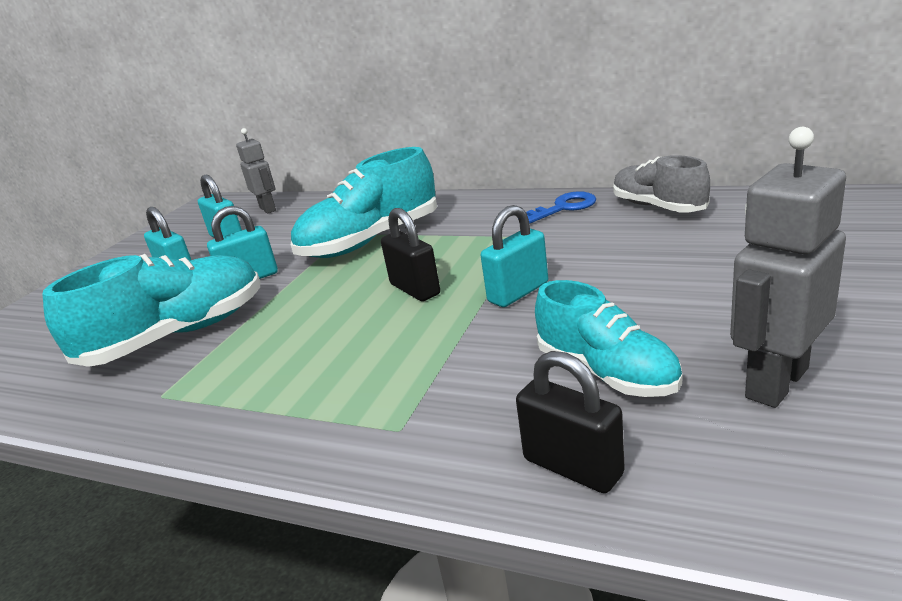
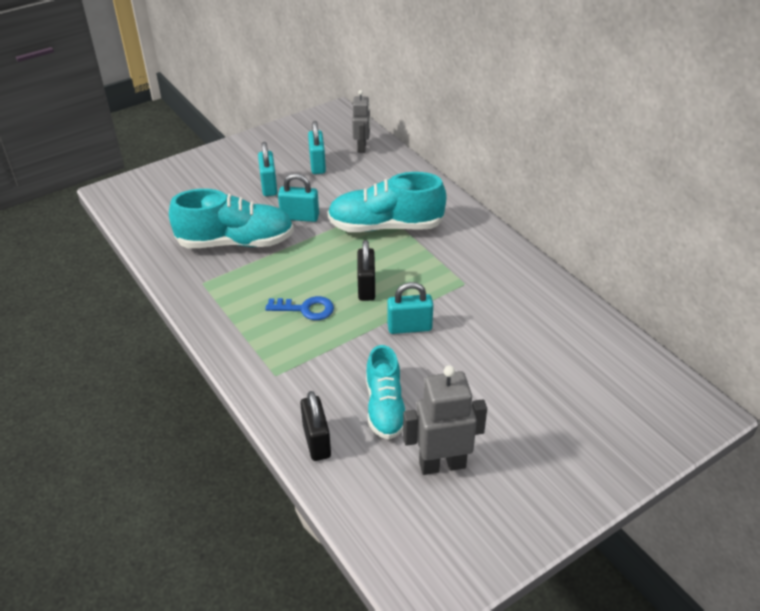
camera: 30 degrees right, 15 degrees up
blue key [526,191,596,224] -> blue key moved to [265,296,334,320]
grey shoe [613,155,710,213] -> none

